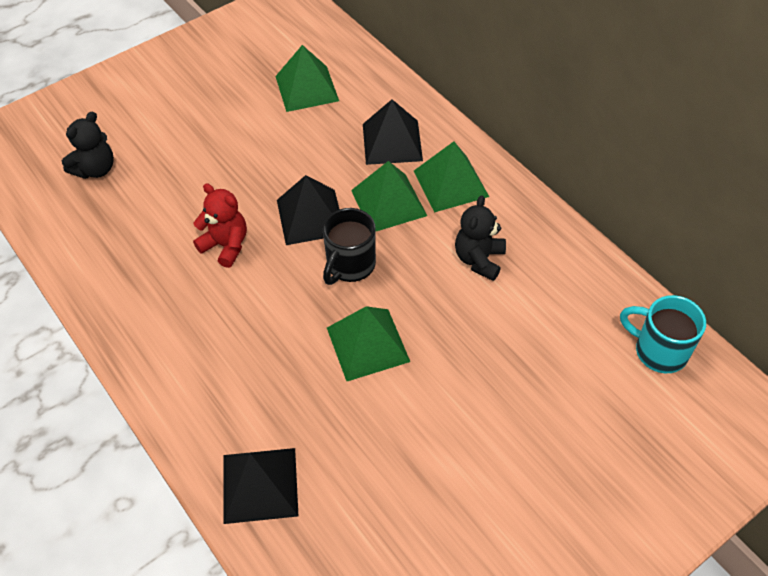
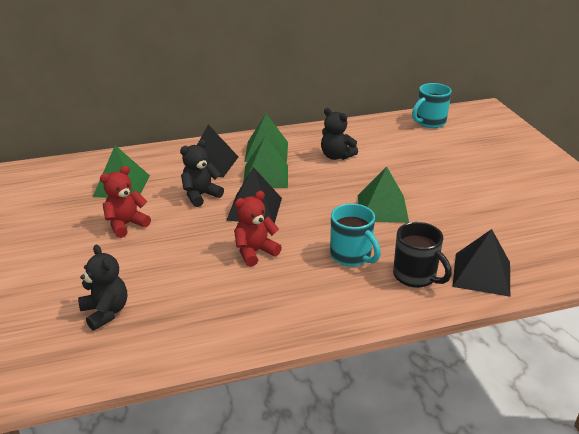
camera: 70 degrees left, 20 degrees down
black mug [323,208,376,285] -> black mug moved to [393,222,452,288]
none -> red teddy bear [100,166,151,238]
none -> black teddy bear [180,139,224,207]
none -> turquoise mug [330,203,381,267]

